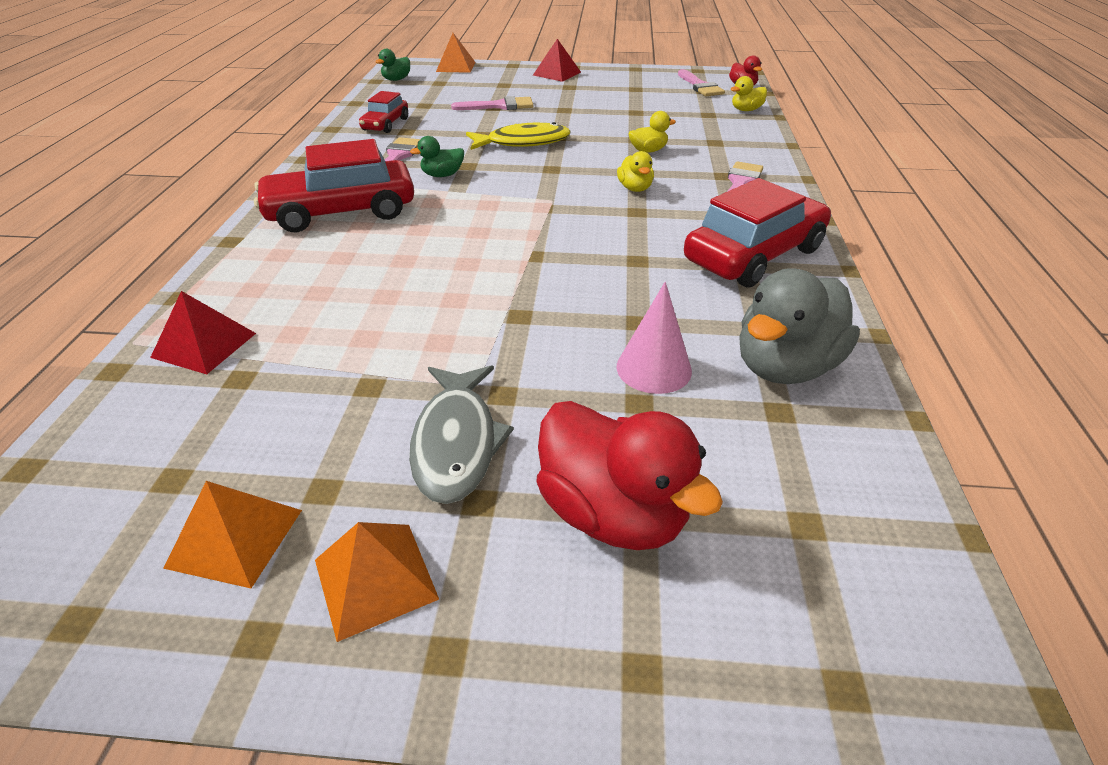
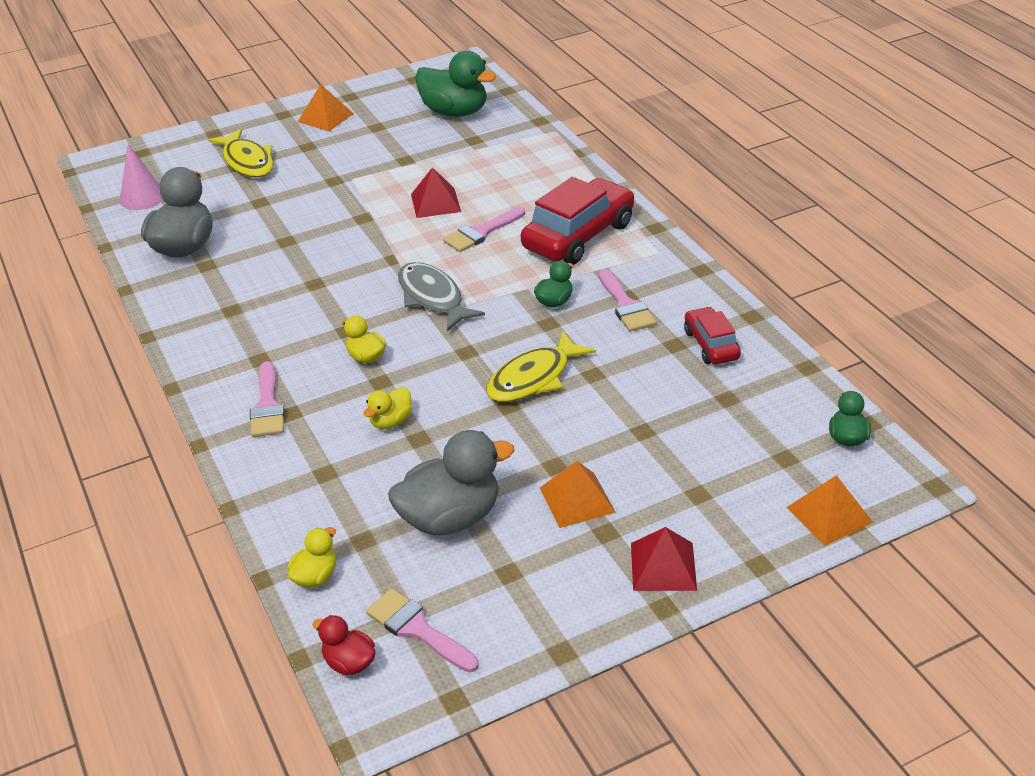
camera: 150 degrees right, 0 degrees up
red pyramid [150,291,256,374] -> red pyramid moved to [411,167,461,218]
orange pyramid [163,481,302,588] -> orange pyramid moved to [540,461,616,528]
grey fish [409,365,514,504] -> grey fish moved to [398,262,485,332]
pink brush [451,96,534,110] -> pink brush moved to [443,207,525,252]
red duck [536,401,723,550] -> yellow fish [208,128,274,178]
pink cone [616,282,692,394] -> pink cone moved to [120,144,163,210]
red car [684,178,831,288] -> none
none -> grey duck [388,430,515,535]
none -> green duck [415,51,496,117]

